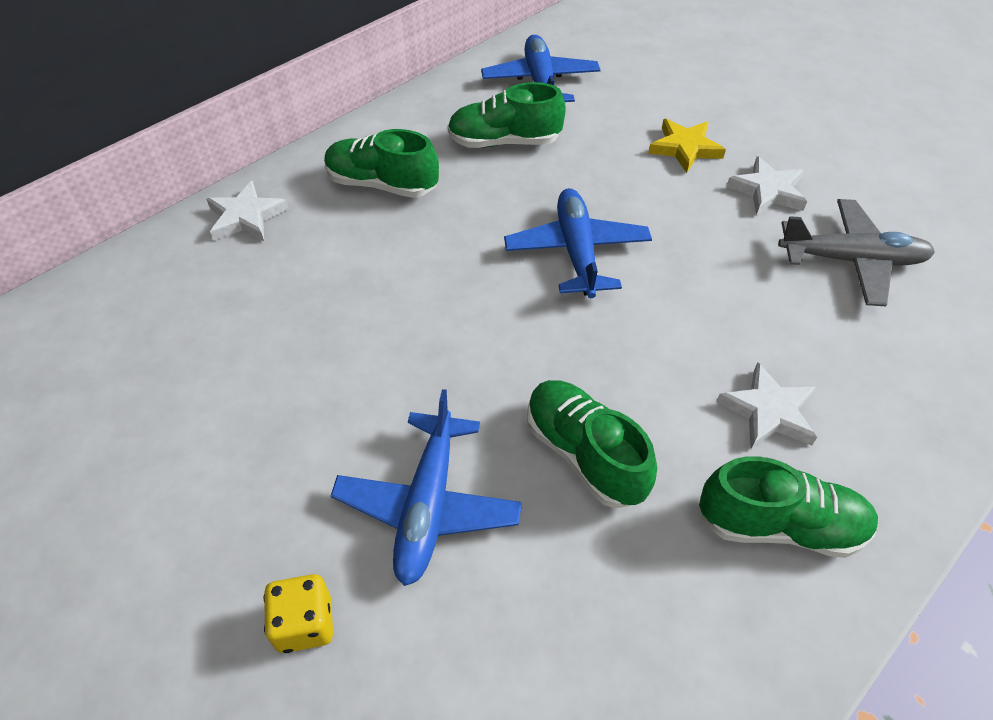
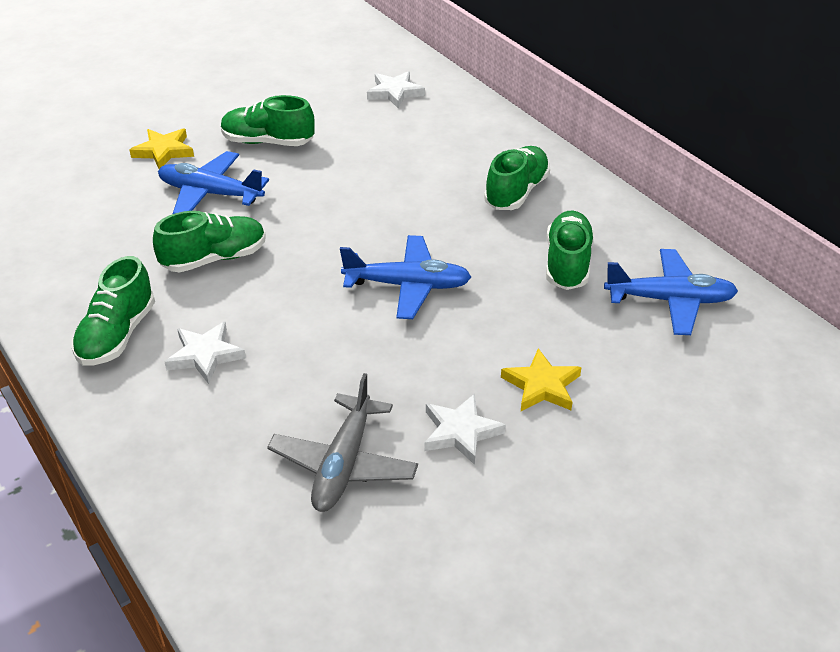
camera: 100 degrees right, 10 degrees down
white star [206,181,289,241] -> white star moved to [367,71,425,109]
yellow dice [264,574,333,653] -> yellow star [129,128,194,169]
none -> green shoe [221,95,315,146]

